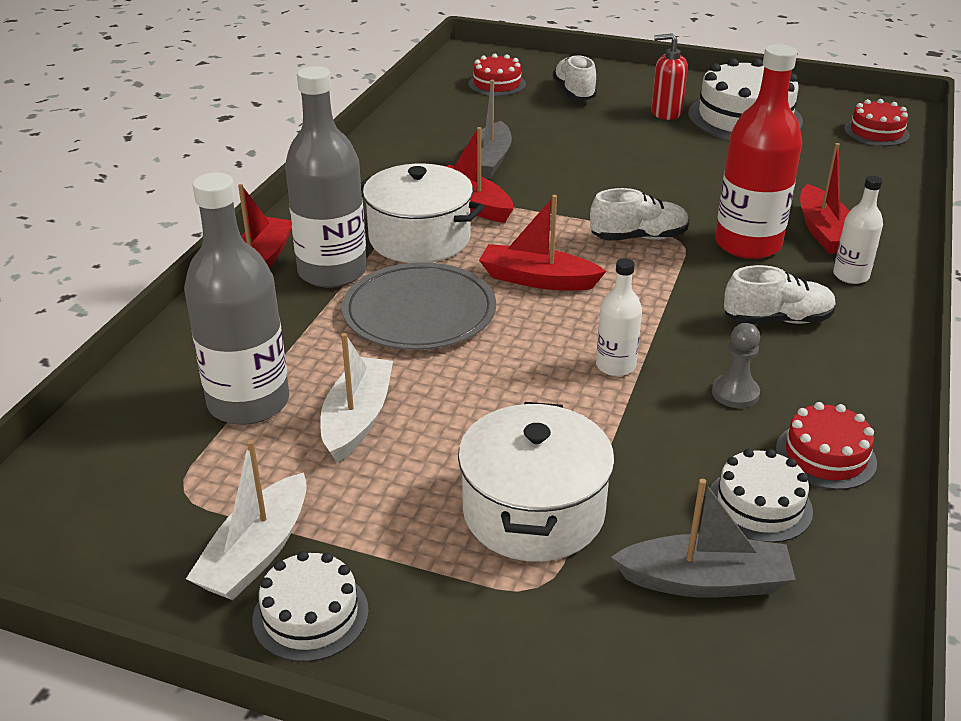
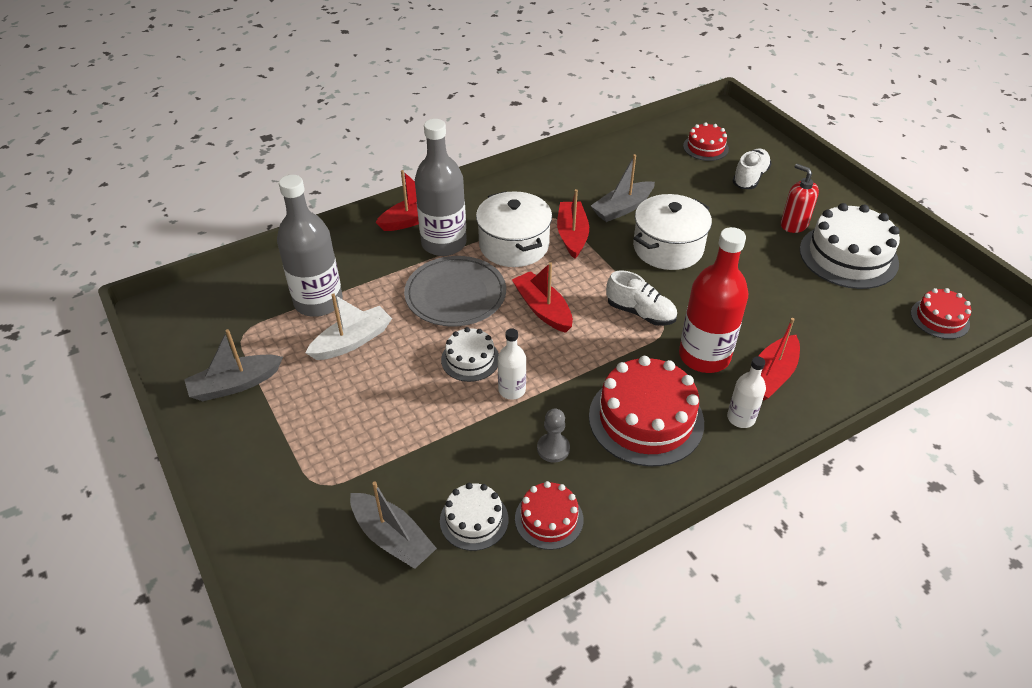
camera: 40 degrees right, 10 degrees up
white boat [186,440,307,600] -> grey boat [184,329,283,401]
white cake [253,551,369,662] -> white cake moved to [441,327,499,382]
white pot [458,402,615,562] -> white pot moved to [633,194,712,270]
white shoe [724,265,836,324] -> red cake [589,356,704,467]

